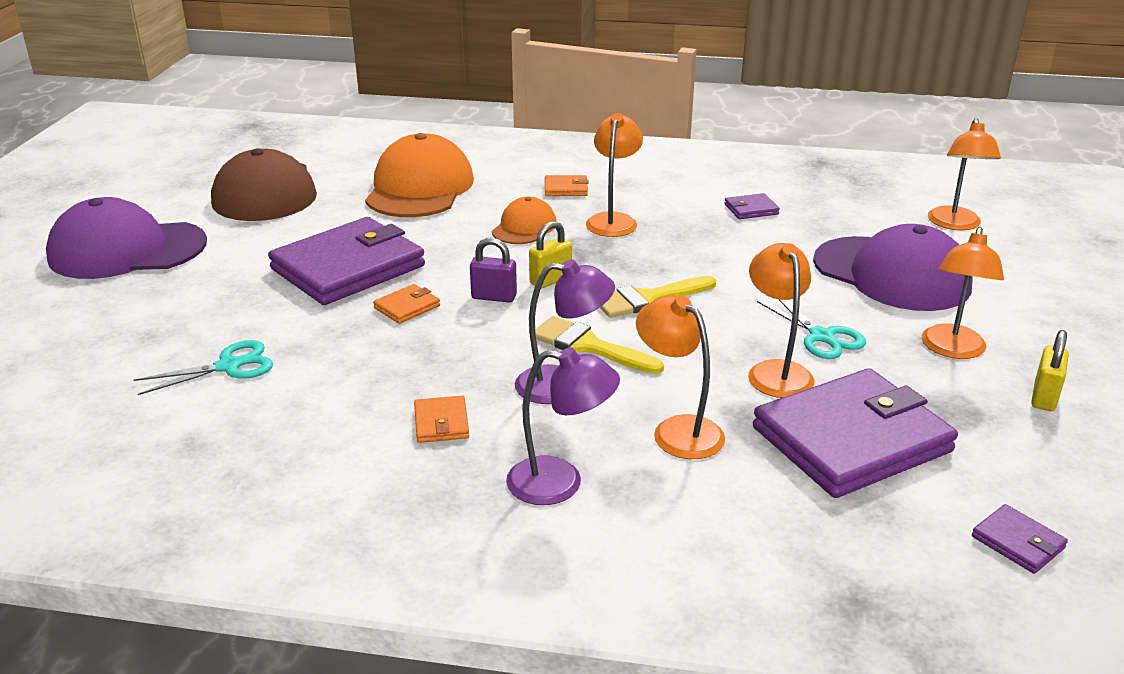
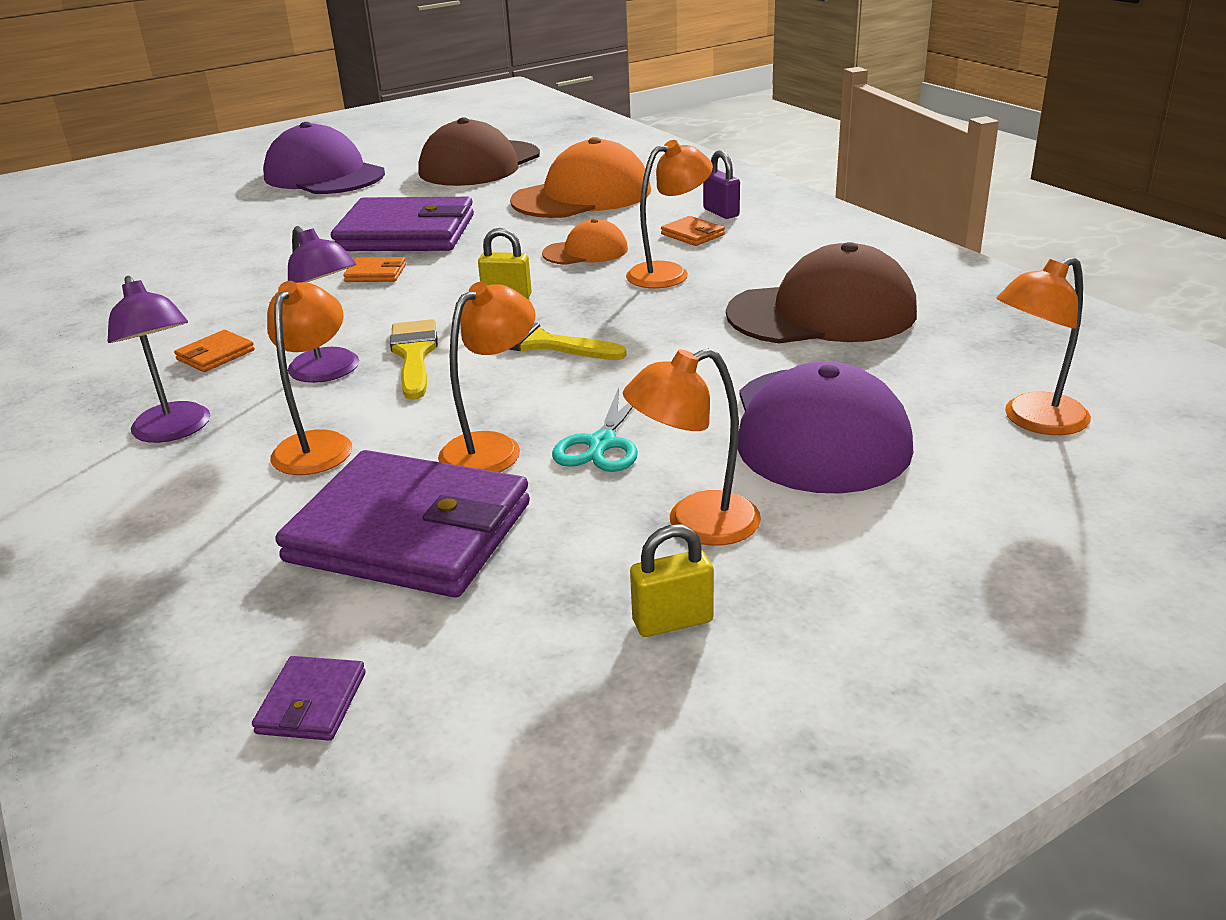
camera: 50 degrees right, 0 degrees up
turquoise scissors [134,340,273,395] -> none
purple padlock [470,237,517,303] -> purple padlock moved to [703,150,740,219]
purple wallet [724,193,780,219] -> brown cap [726,242,917,343]

